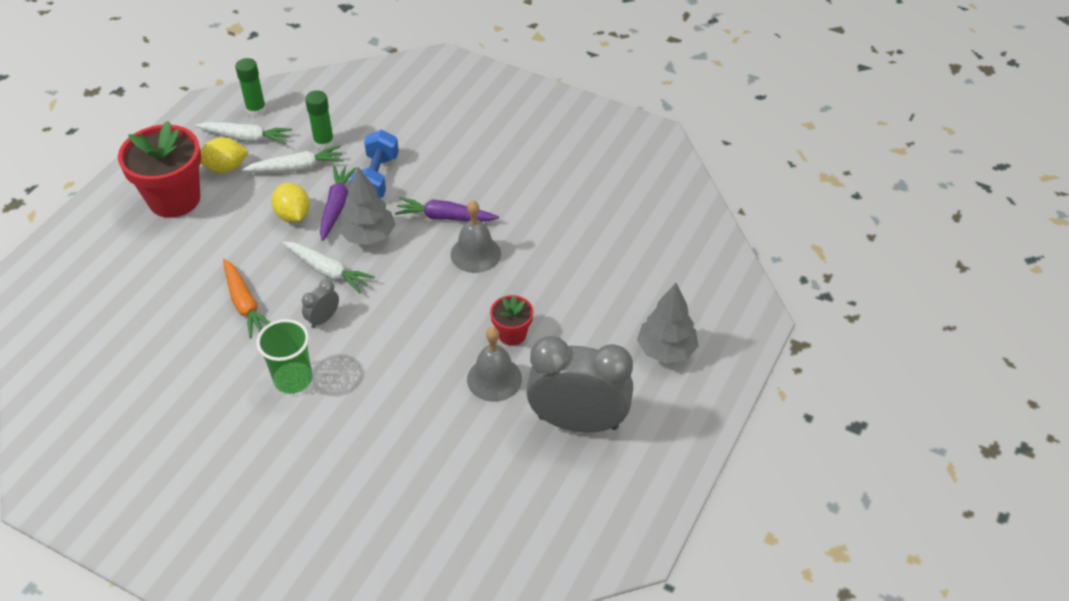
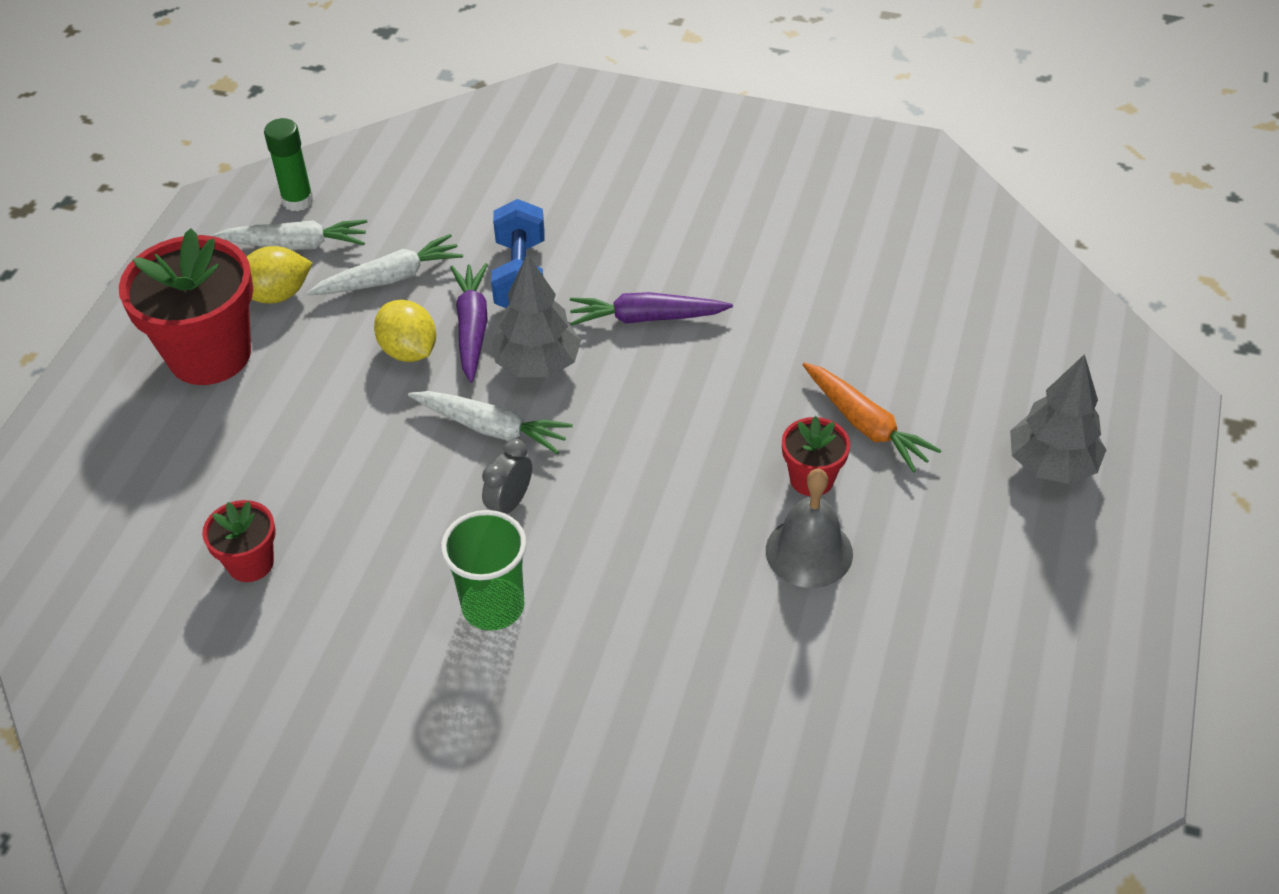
camera: 10 degrees left, 0 degrees up
orange carrot [223,259,270,338] -> orange carrot moved to [803,363,942,473]
green glue stick [305,90,334,150] -> none
grey bell [451,200,501,273] -> none
grey clock [526,336,633,432] -> none
none -> red flower pot [202,500,276,582]

